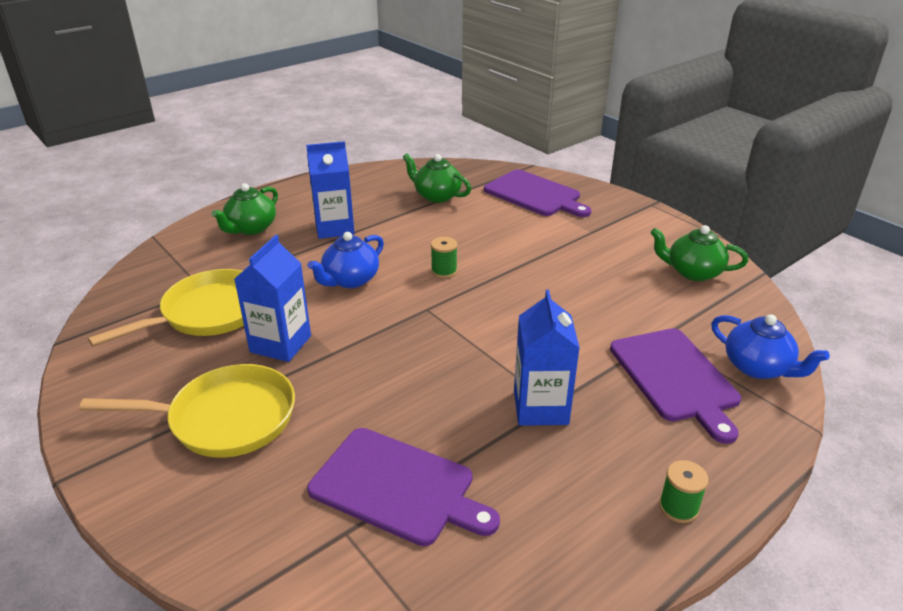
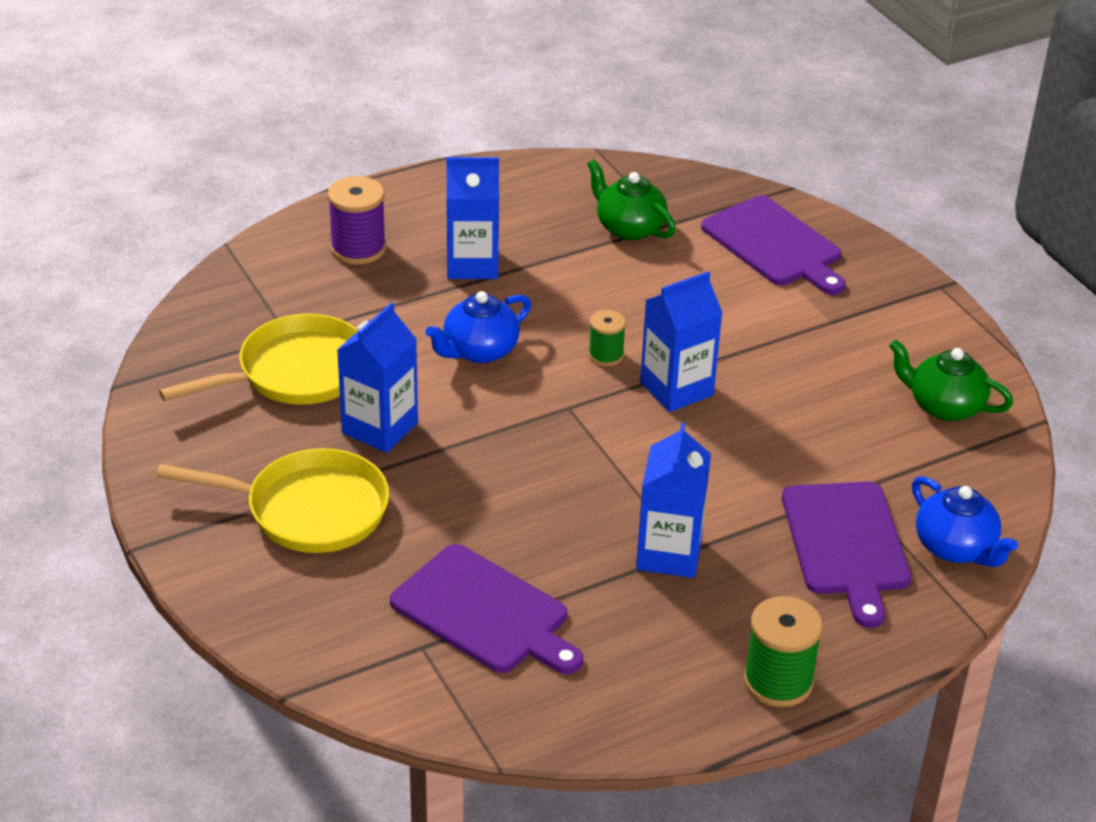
camera: 10 degrees right, 5 degrees up
green teapot [211,183,278,235] -> purple spool [328,176,386,265]
green spool [659,460,709,523] -> green spool [744,596,823,707], size x1.66
none -> blue carton [640,271,723,412]

